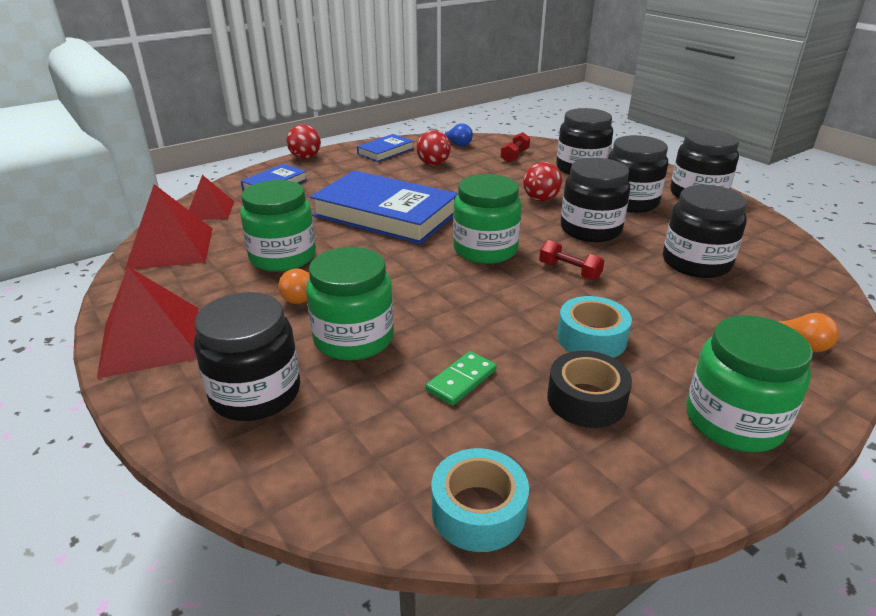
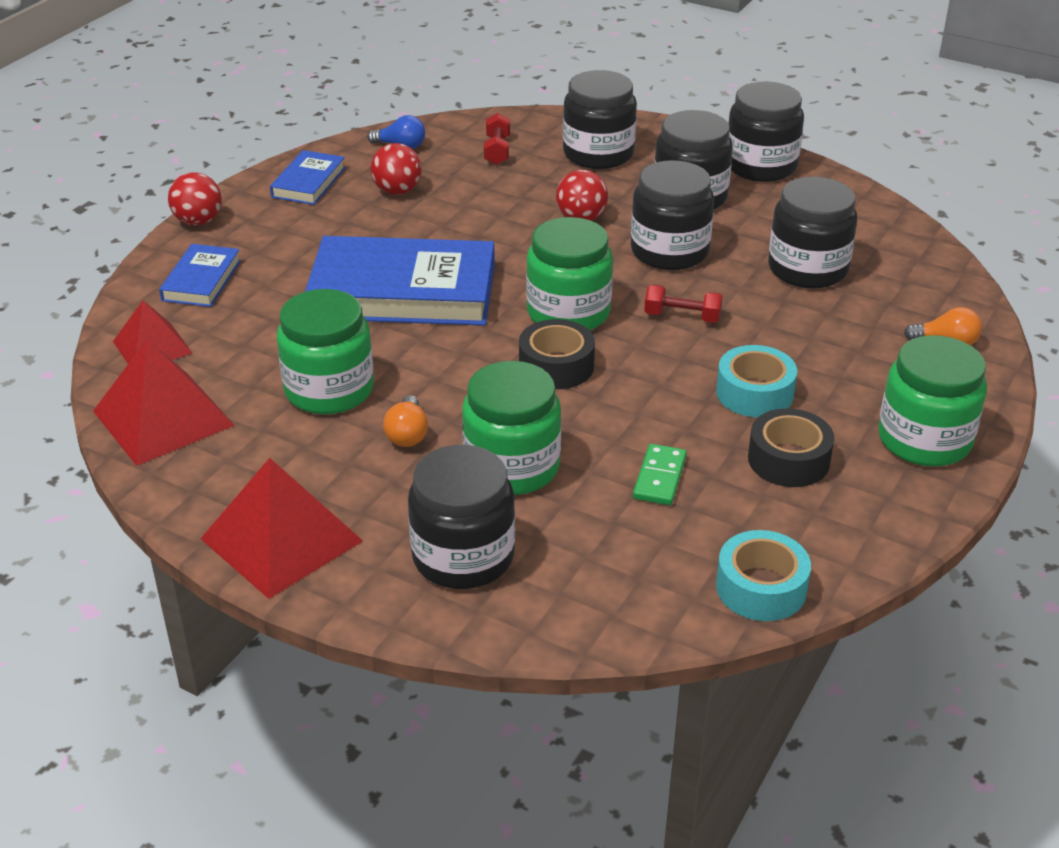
camera: 25 degrees left, 5 degrees up
none -> black tape [519,319,595,389]

